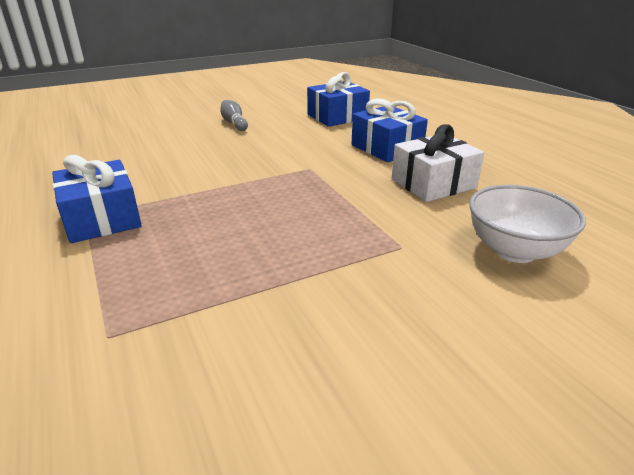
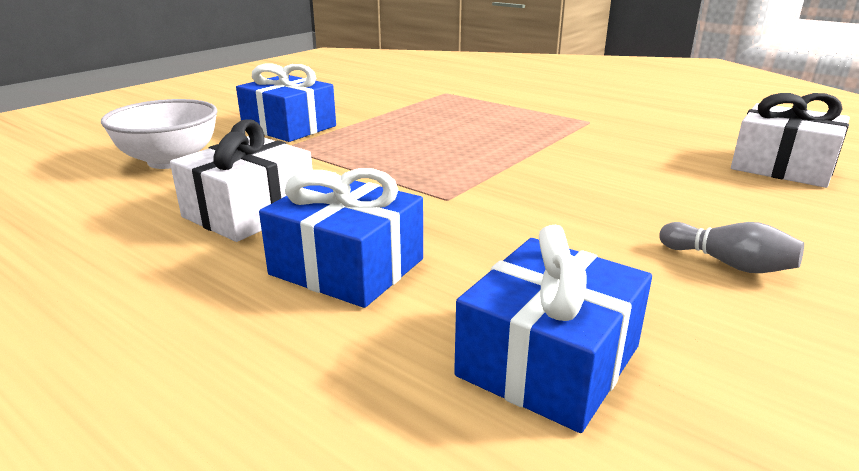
camera: 155 degrees right, 5 degrees down
blue gift [52,155,142,243] -> blue gift moved to [236,63,336,142]
none -> white gift [731,93,850,188]

